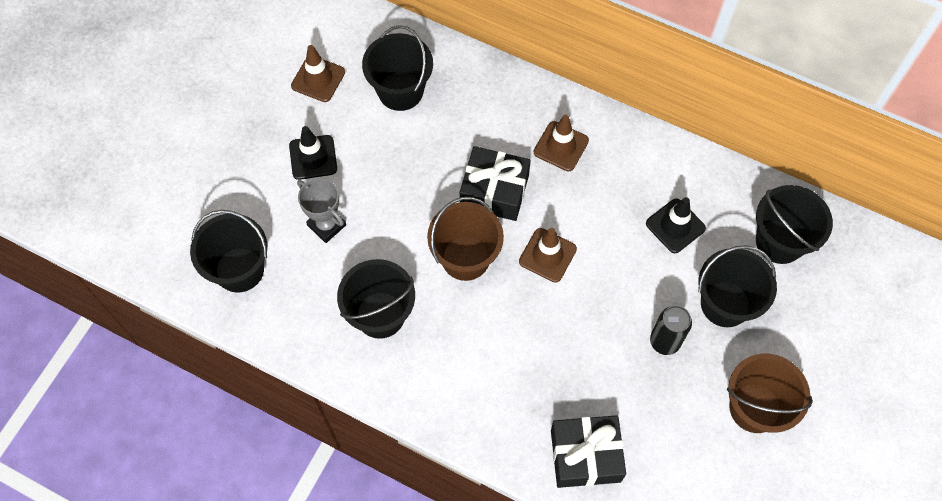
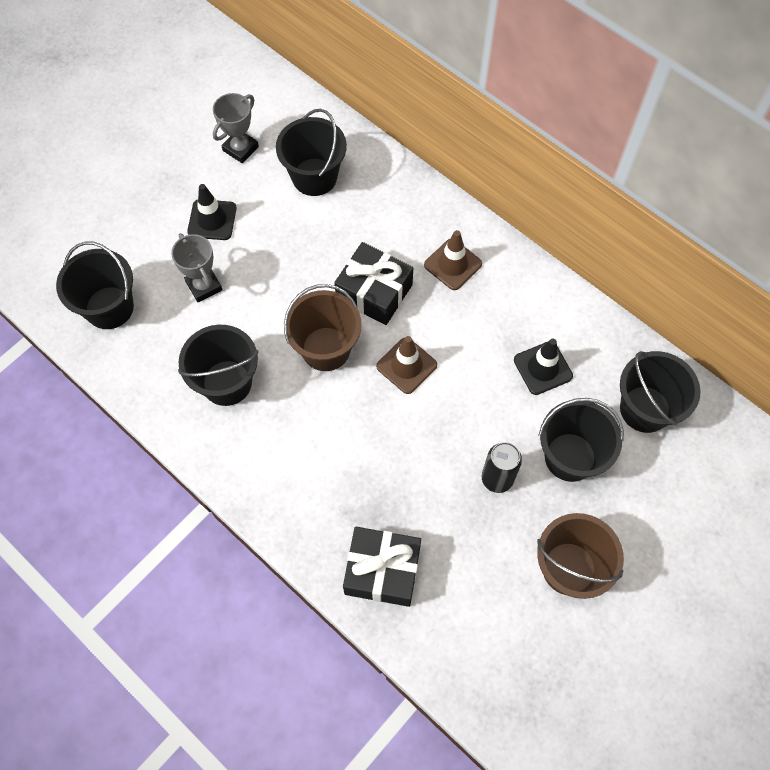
camera: 15 degrees right, 0 degrees up
brown traffic cone [291,45,345,102] -> grey trophy [213,93,259,163]

